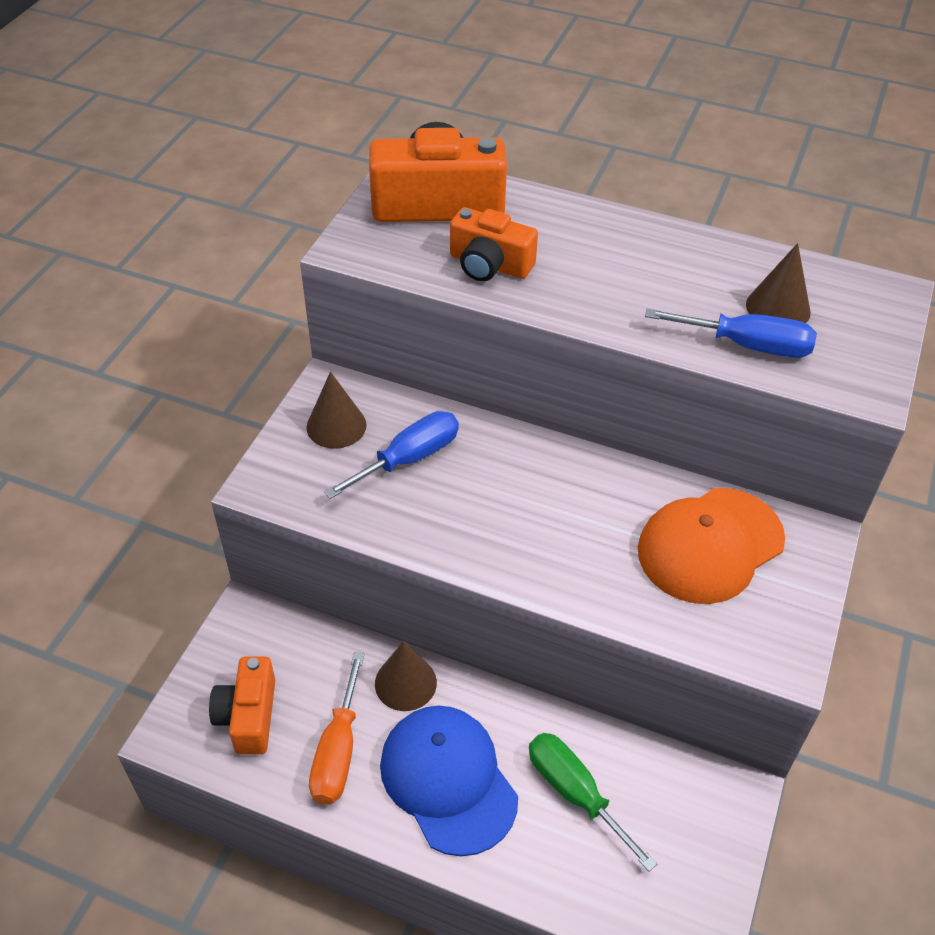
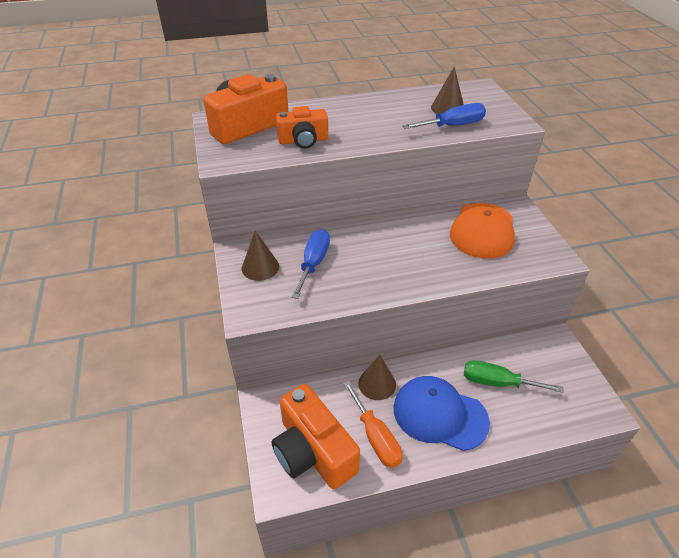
camera: 35 degrees left, 5 degrees down
orange camera [209,657,275,754] -> orange camera [272,384,360,489], size x1.63

